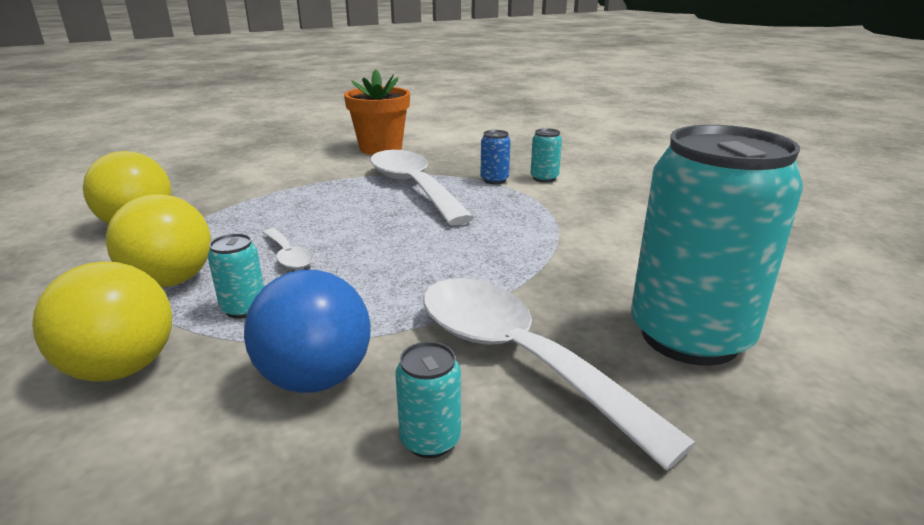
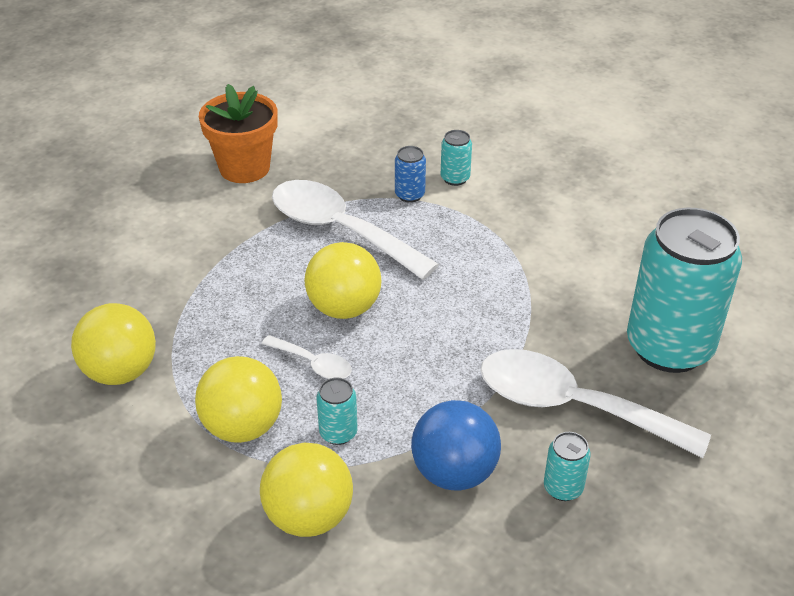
camera: 25 degrees left, 15 degrees up
none -> yellow ball [305,242,381,319]

